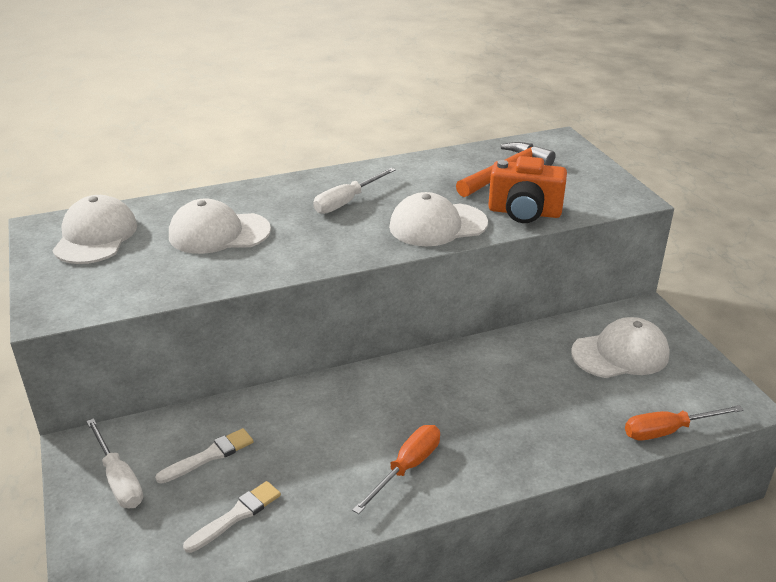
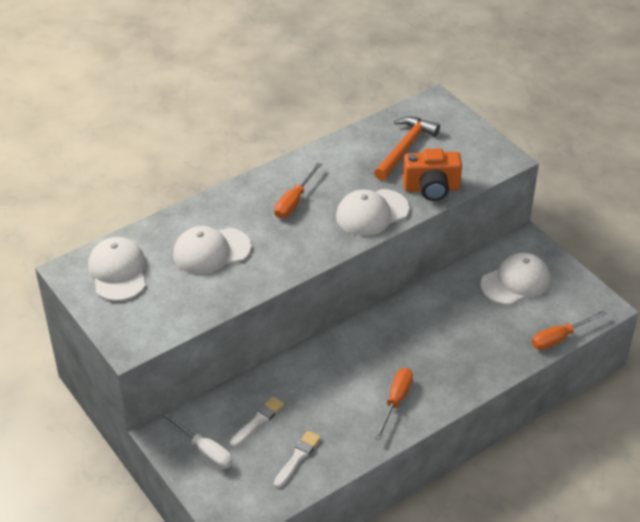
camera: 15 degrees left, 10 degrees up
white screwdriver [313,168,396,214] -> orange screwdriver [274,163,322,218]

